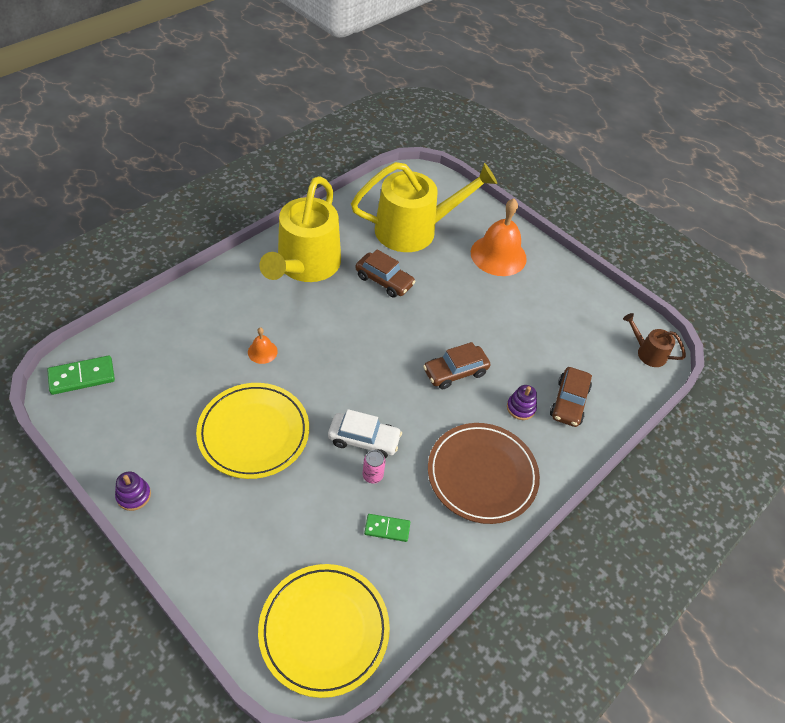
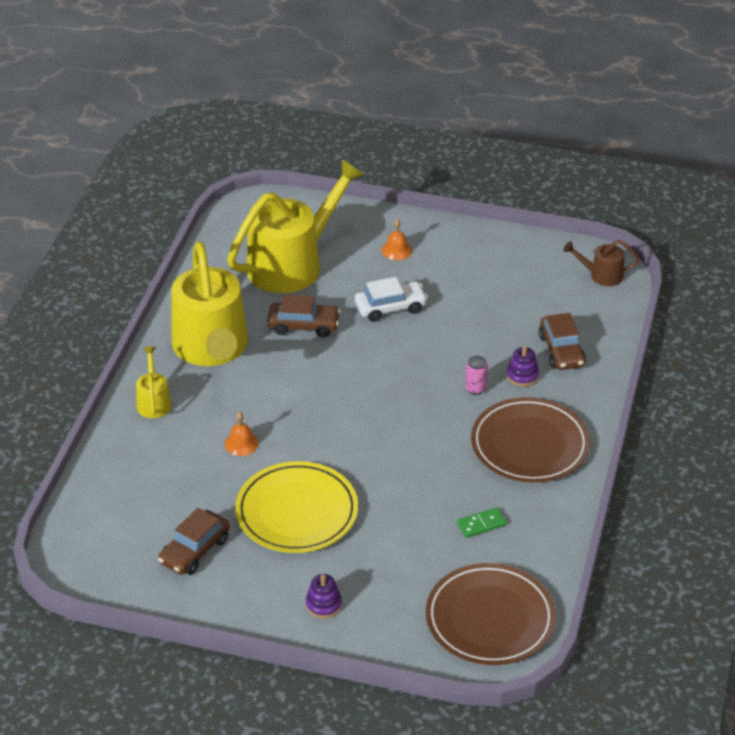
camera: 25 degrees left, 10 degrees down
green domino [47,356,115,395] -> none
purple stacking toy [115,472,151,511] -> purple stacking toy moved to [306,574,342,619]
yellow plate [258,564,390,698] -> brown plate [426,563,556,665]
white car [328,409,402,458] -> white car moved to [355,277,428,322]
pink can [363,450,385,484] -> pink can moved to [465,356,488,395]
brown car [423,342,491,389] -> brown car moved to [158,508,230,575]
orange bell [471,198,527,276] -> orange bell [382,219,412,260], size x0.46
none -> yellow watering can [136,347,172,418]

